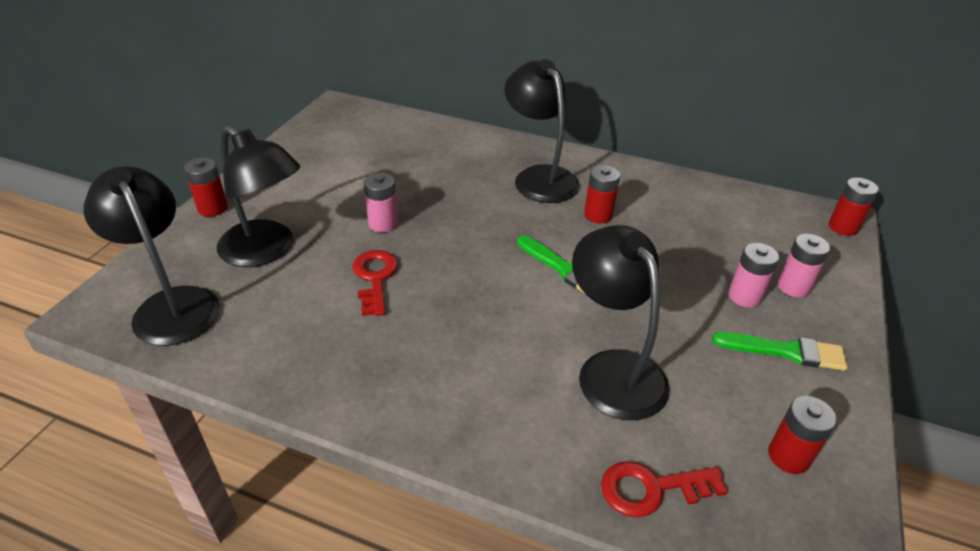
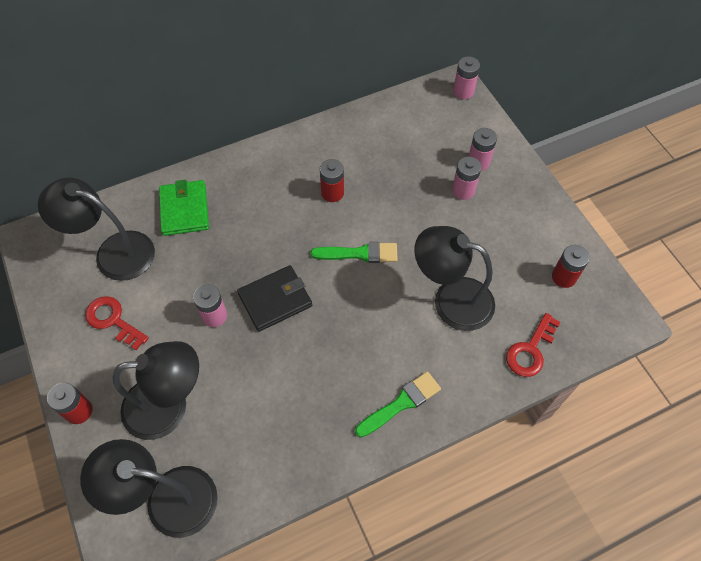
camera: 45 degrees left, 20 degrees up
red key [352,250,398,316] -> red key moved to [85,296,149,350]
black lamp [504,59,580,203] -> black lamp moved to [38,178,155,281]
green brush [712,332,848,371] -> green brush moved to [355,371,441,437]
red battery [829,177,879,236] -> pink battery [453,56,480,99]
none -> green wallet [159,180,209,236]
none -> black wallet [237,265,312,332]

